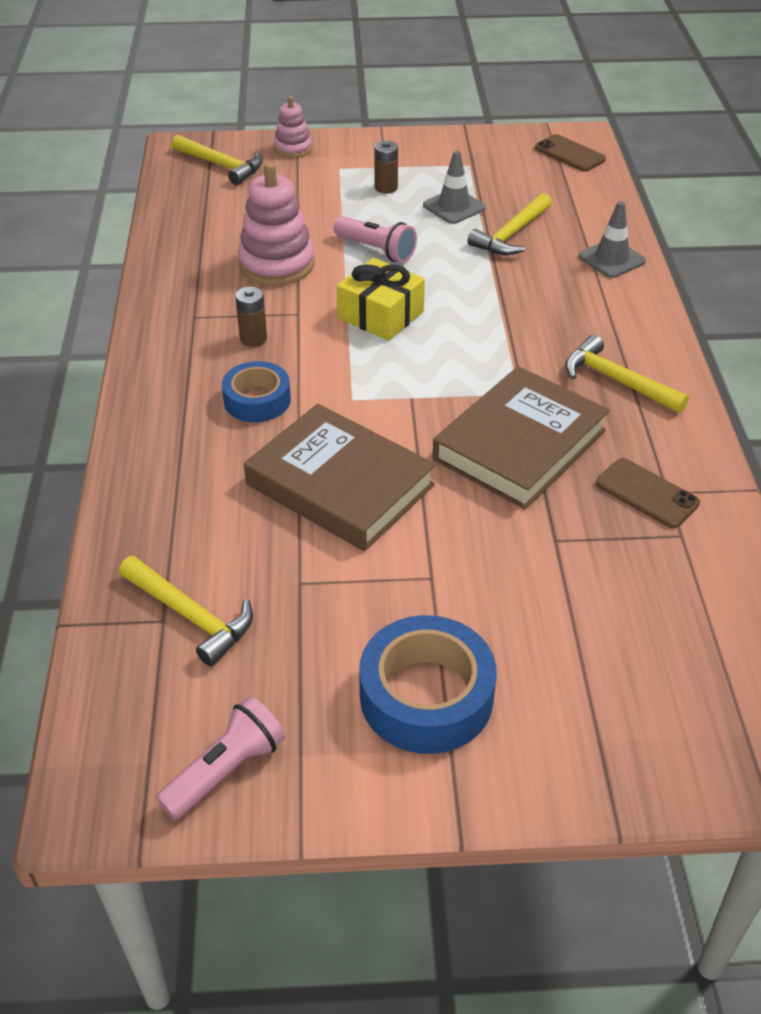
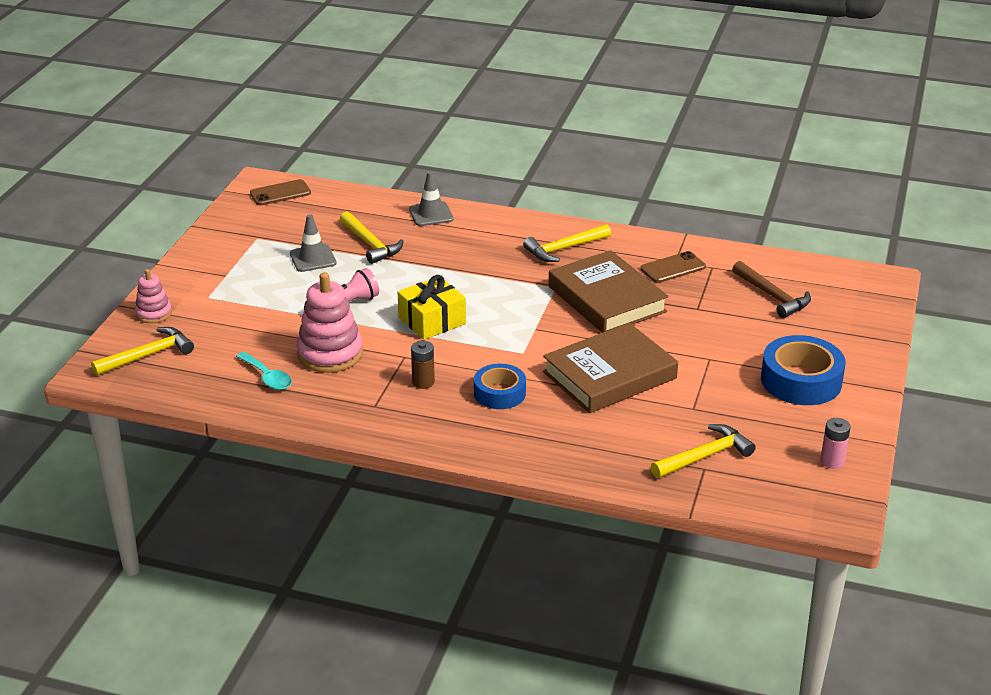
camera: 70 degrees left, 10 degrees down
pink flashlight [156,696,286,820] -> pink battery [820,418,851,469]
brown battery [374,141,398,194] -> none
none -> turquoise spoon [236,352,292,390]
none -> brown hammer [732,261,811,318]

